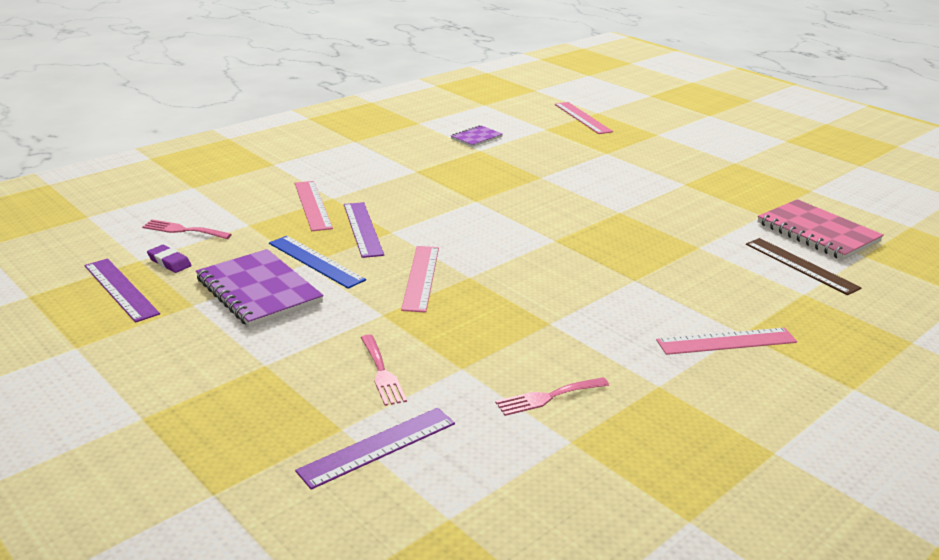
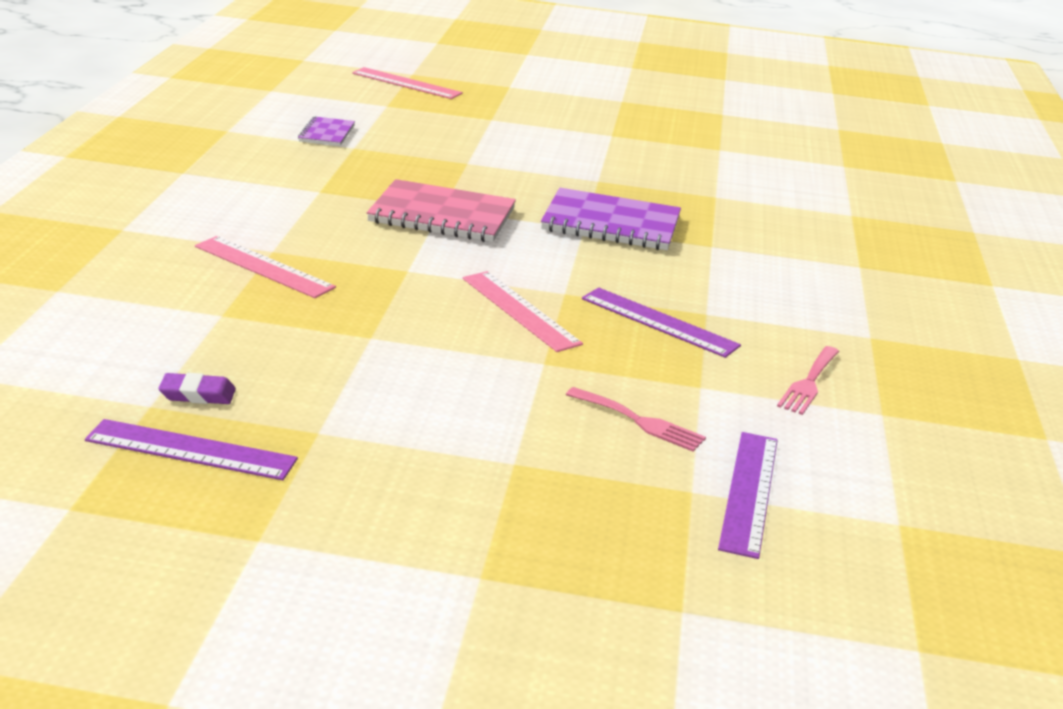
camera: 40 degrees left, 0 degrees up
pink fork [142,219,232,239] -> none
purple notebook [196,249,323,327] -> purple notebook moved to [541,188,681,250]
blue ruler [269,236,366,289] -> none
purple ruler [344,202,384,258] -> purple ruler moved to [582,288,741,358]
pink ruler [656,327,797,355] -> none
brown ruler [746,238,861,295] -> none
pink notebook [757,199,884,260] -> pink notebook moved to [367,179,516,242]

